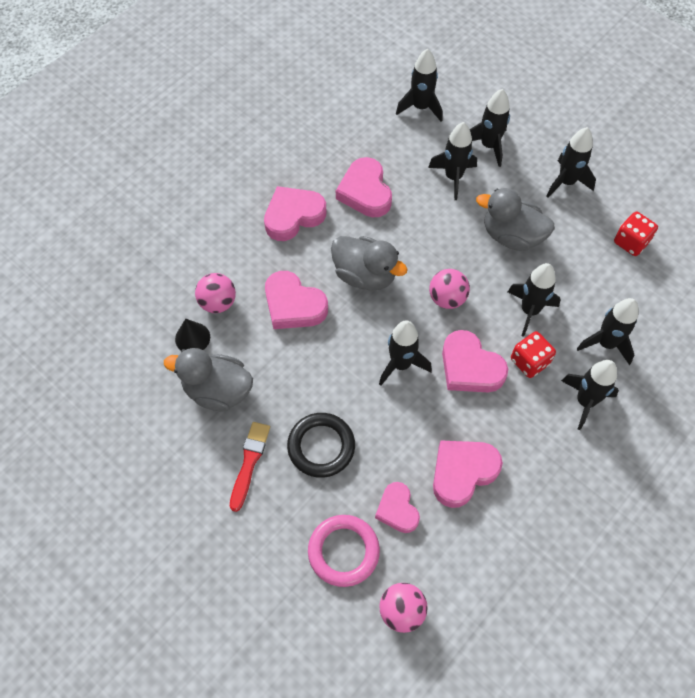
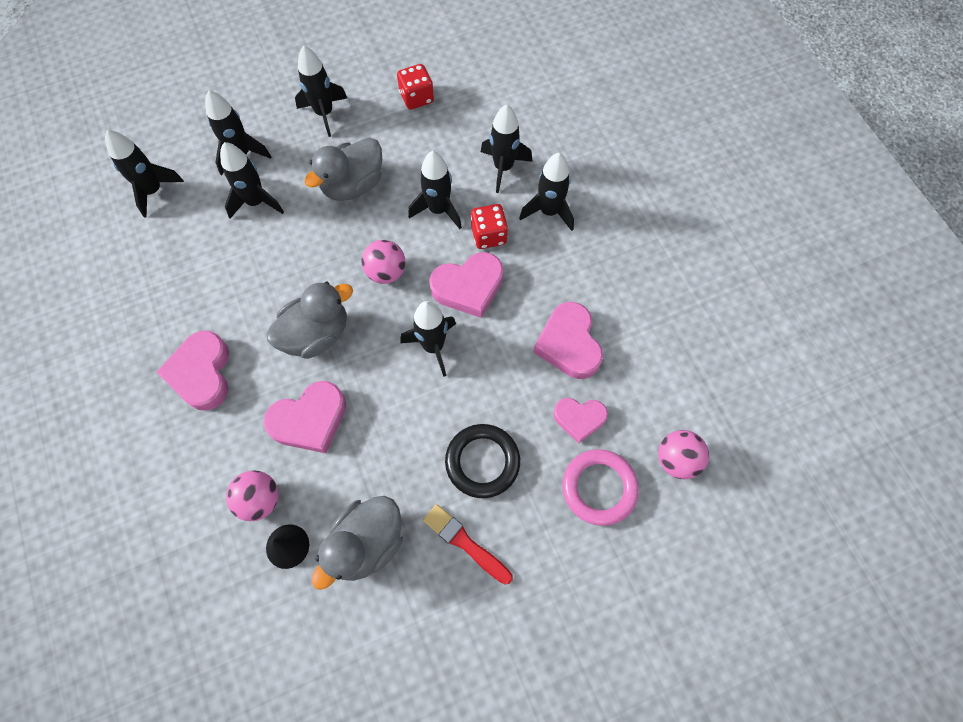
camera: 65 degrees left, 5 degrees up
pink heart [336,157,392,217] -> none

